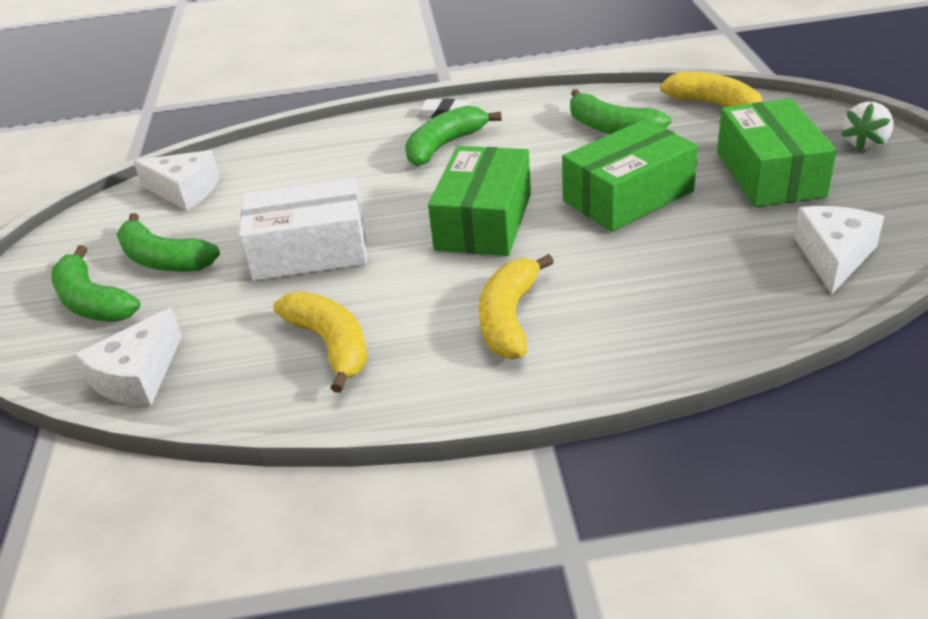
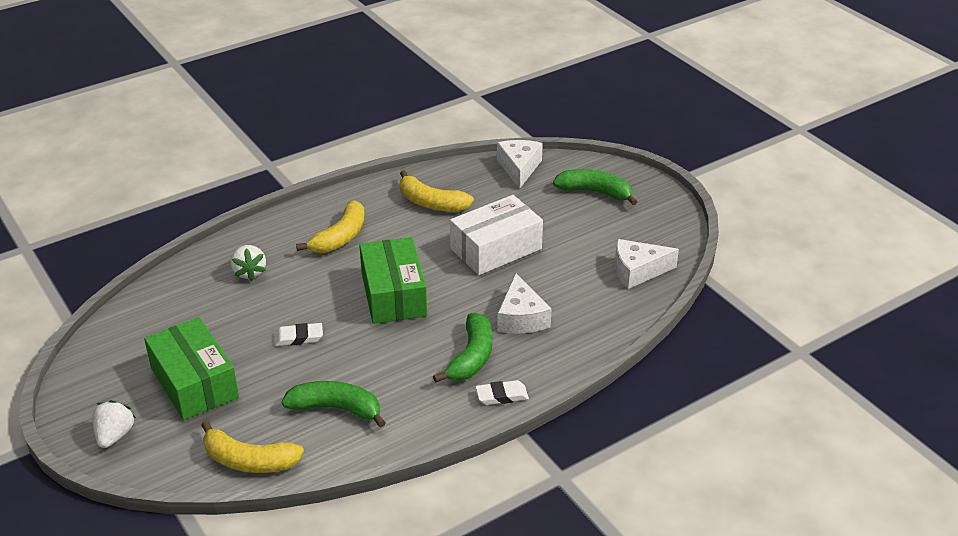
camera: 150 degrees right, 0 degrees up
green banana [116,213,220,272] -> none
yellow banana [479,254,554,359] -> yellow banana turned 45 degrees clockwise [296,201,365,253]
green box [562,119,698,232] -> white eraser [274,323,323,346]
white cheese [793,206,884,295] -> white cheese moved to [497,274,551,334]
none -> white strawberry [231,245,266,281]

